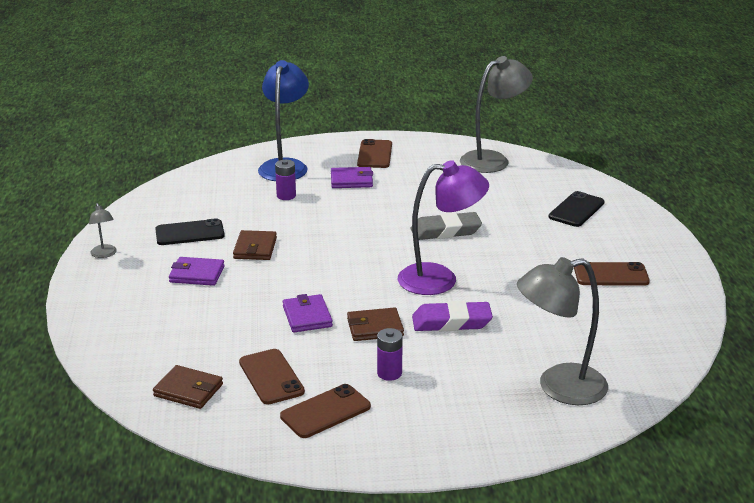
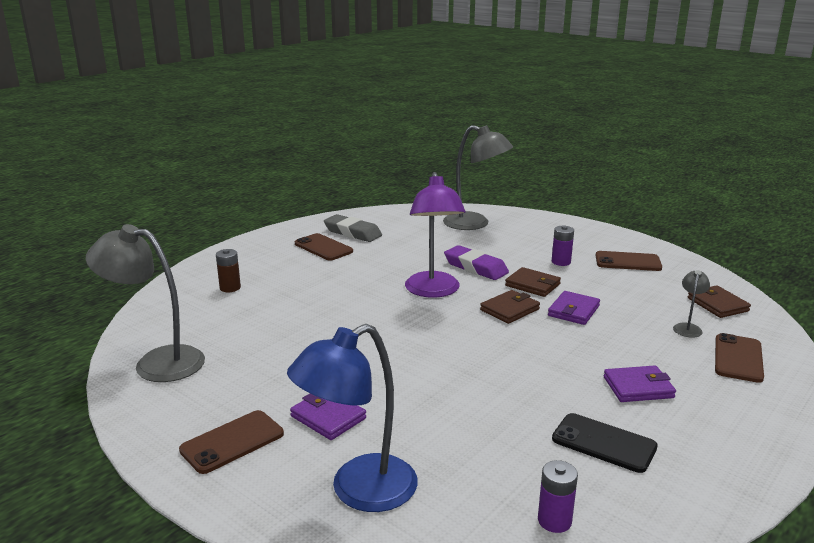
camera: 135 degrees left, 5 degrees down
grey lamp [89,203,117,258] -> grey lamp moved to [673,270,710,337]
purple wallet [169,257,225,286] -> purple wallet turned 60 degrees counterclockwise [604,365,676,402]
brown wallet [233,230,277,260] -> brown wallet moved to [480,290,540,324]
brown phone [239,349,305,404] -> brown phone moved to [715,333,764,383]
purple battery [275,160,296,200] -> purple battery moved to [538,460,578,533]
purple lamp [398,160,489,295] -> purple lamp turned 135 degrees counterclockwise [405,172,466,298]
grey eraser [411,212,482,240] -> grey eraser moved to [324,214,382,242]
black phone [549,191,605,227] -> brown battery [216,249,241,292]

